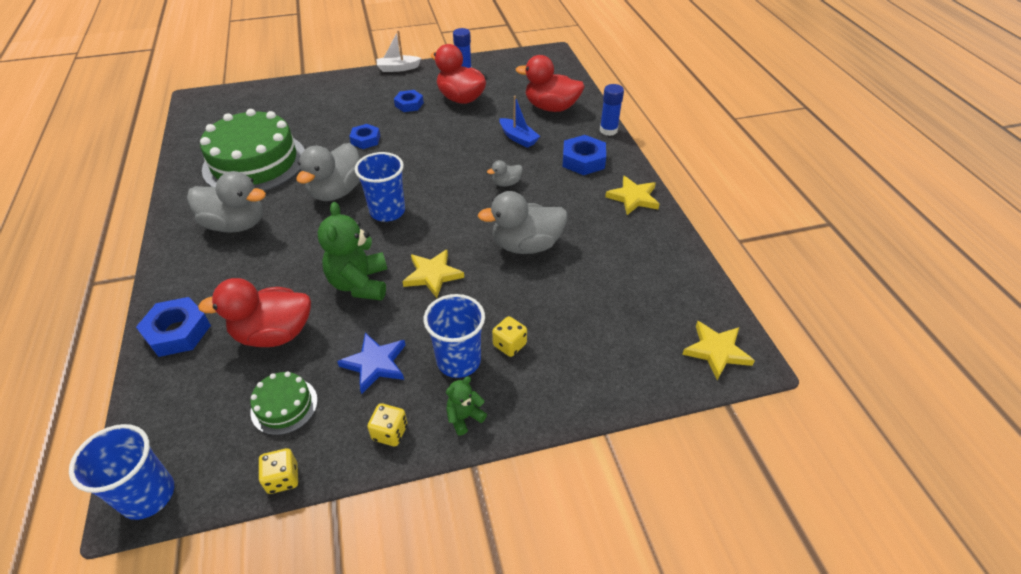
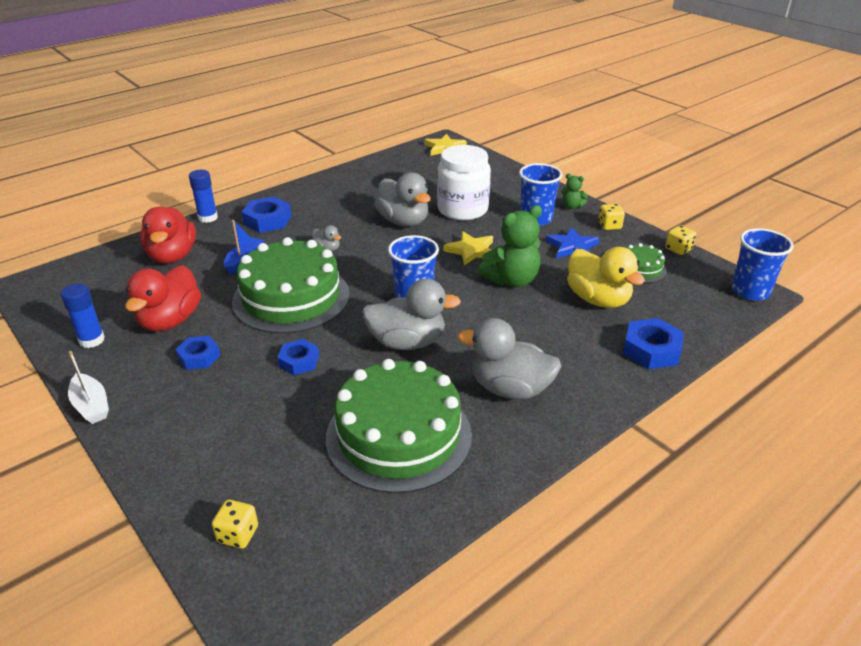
camera: 115 degrees left, 10 degrees down
grey duck [187,171,266,233] -> grey duck turned 60 degrees counterclockwise [458,318,562,400]
red duck [198,278,311,347] -> yellow duck [567,247,645,308]
yellow dice [492,316,527,357] -> yellow dice moved to [212,500,258,548]
yellow star [605,176,659,215] -> none
none -> green cake [232,237,350,334]
none -> white jar [437,145,491,220]

